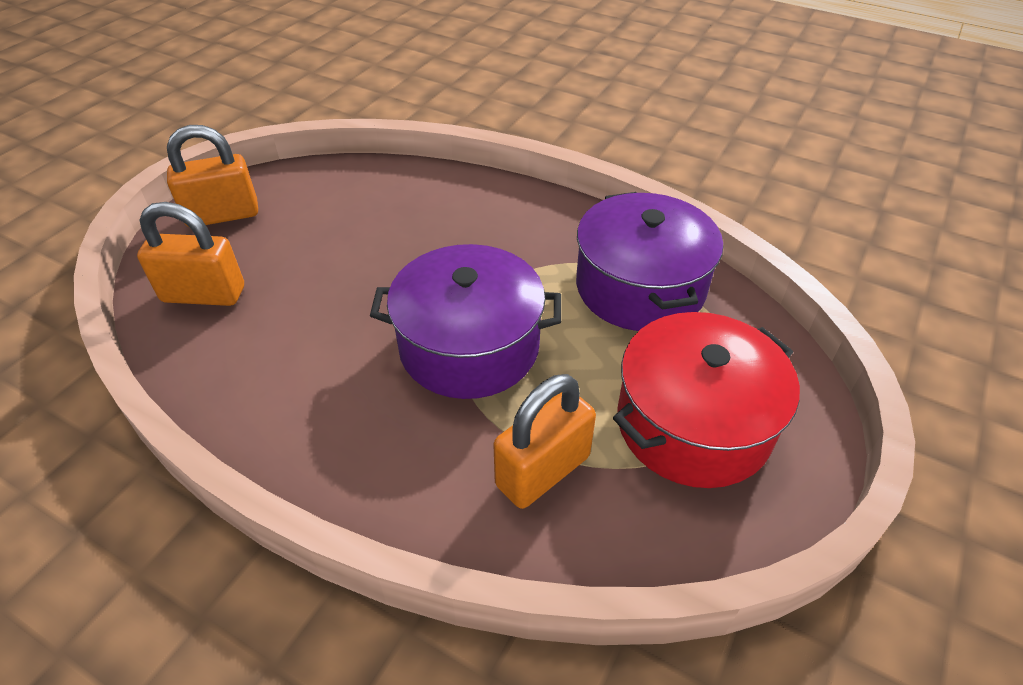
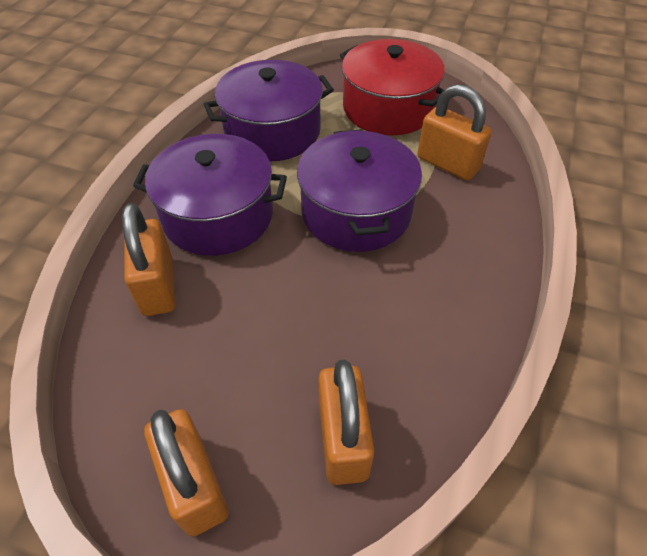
camera: 100 degrees left, 5 degrees up
none -> orange padlock [122,203,175,316]
none -> purple pot [133,134,287,256]

